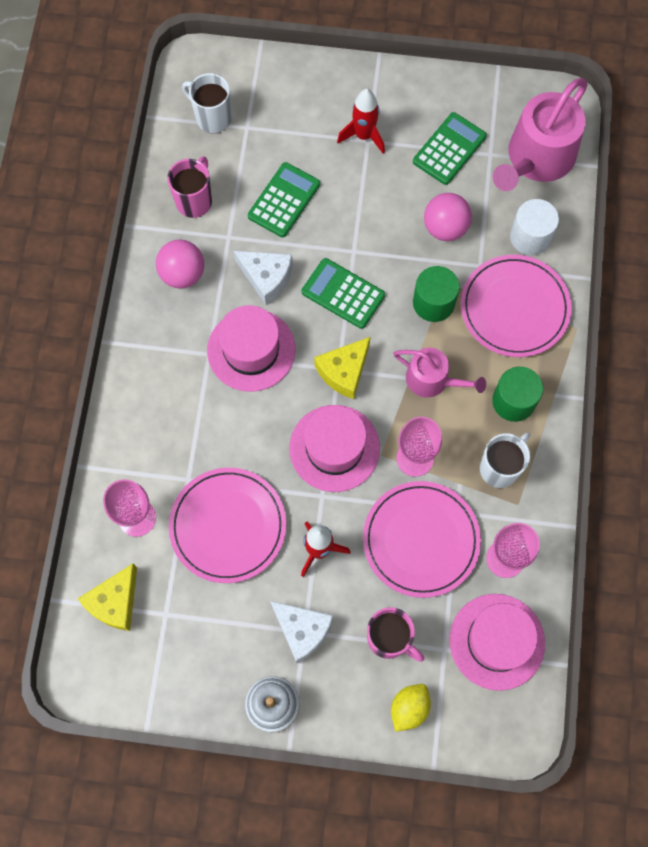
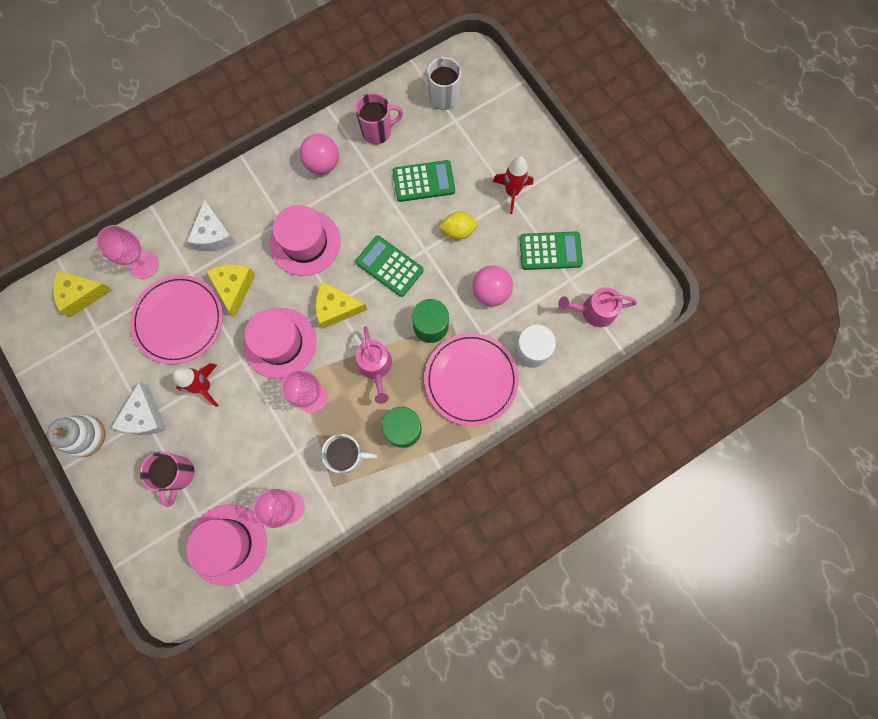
camera: 50 degrees right, 5 degrees up
white cheese [234,251,293,305] -> white cheese moved to [187,199,236,251]
green calculator [302,258,385,329] -> green calculator turned 45 degrees counterclockwise [355,235,424,297]
pink plate [363,481,481,598] -> none
yellow lemon [391,684,431,732] -> yellow lemon moved to [438,212,478,240]
pink watering can [493,78,587,191] -> pink watering can [558,287,637,327], size x0.58
none -> yellow cheese [206,264,256,317]

